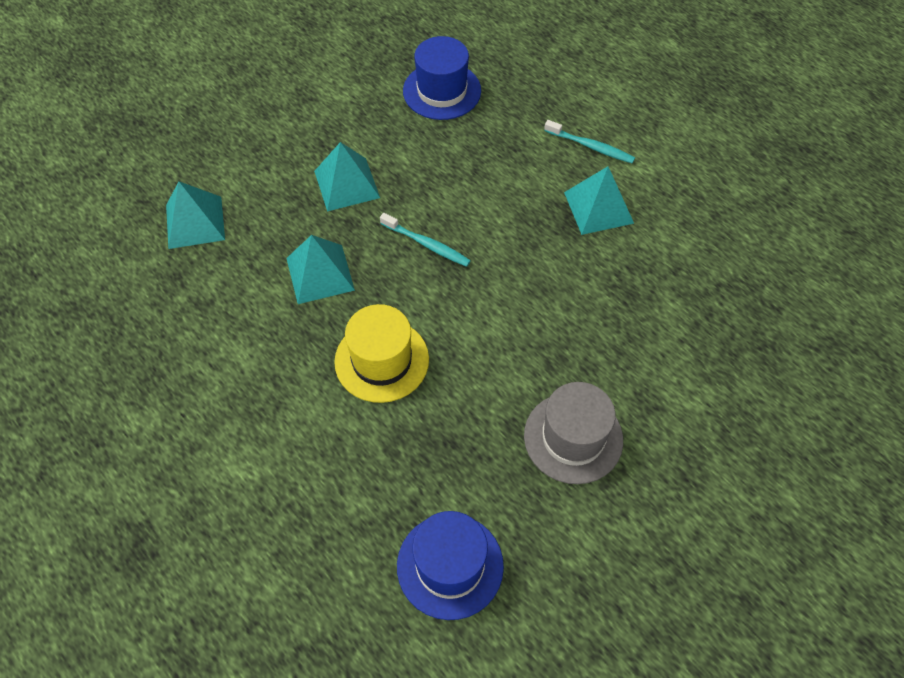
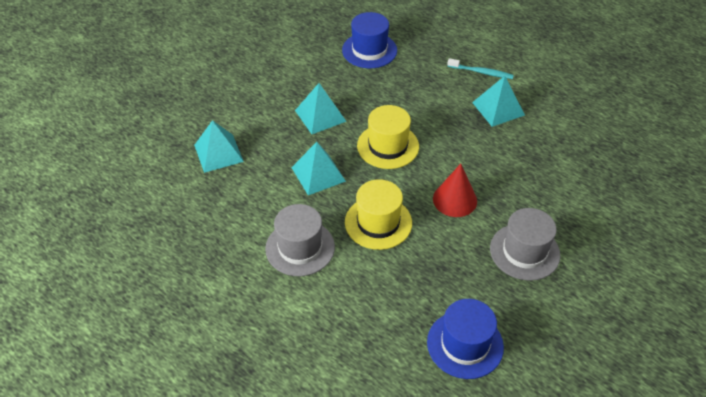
camera: 10 degrees left, 10 degrees down
turquoise toothbrush [380,213,471,267] -> yellow hat [357,105,419,169]
none -> grey hat [265,204,335,276]
none -> red cone [433,164,477,217]

